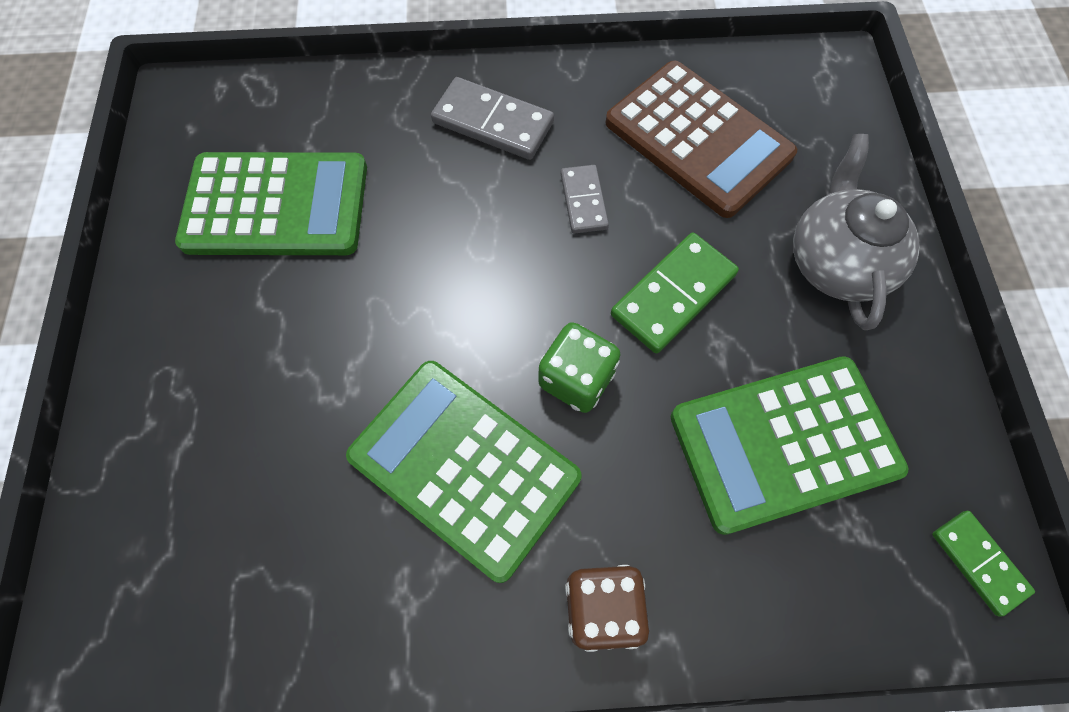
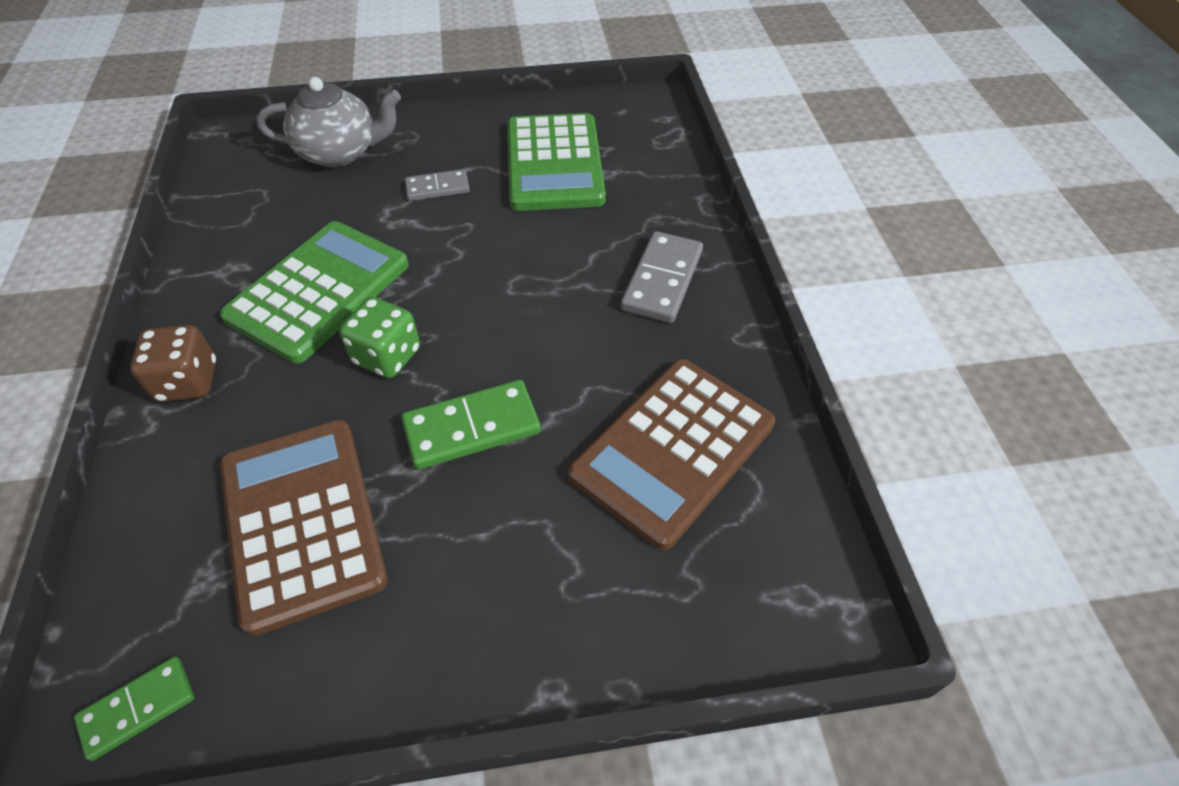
camera: 85 degrees right, 15 degrees down
grey domino [561,165,609,234] -> grey domino moved to [405,169,470,201]
green domino [611,233,739,353] -> green domino turned 60 degrees counterclockwise [401,380,541,470]
green calculator [671,356,908,535] -> brown calculator [220,420,388,636]
grey teapot [793,134,920,330] -> grey teapot moved to [256,77,401,167]

